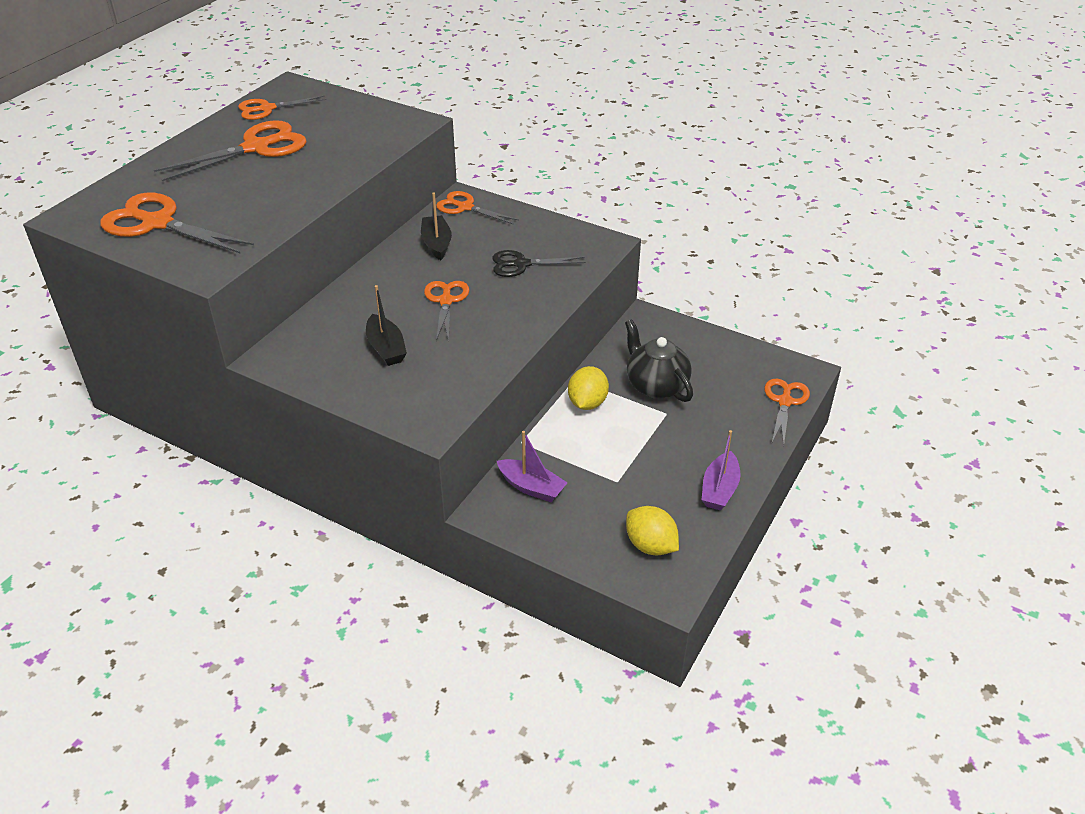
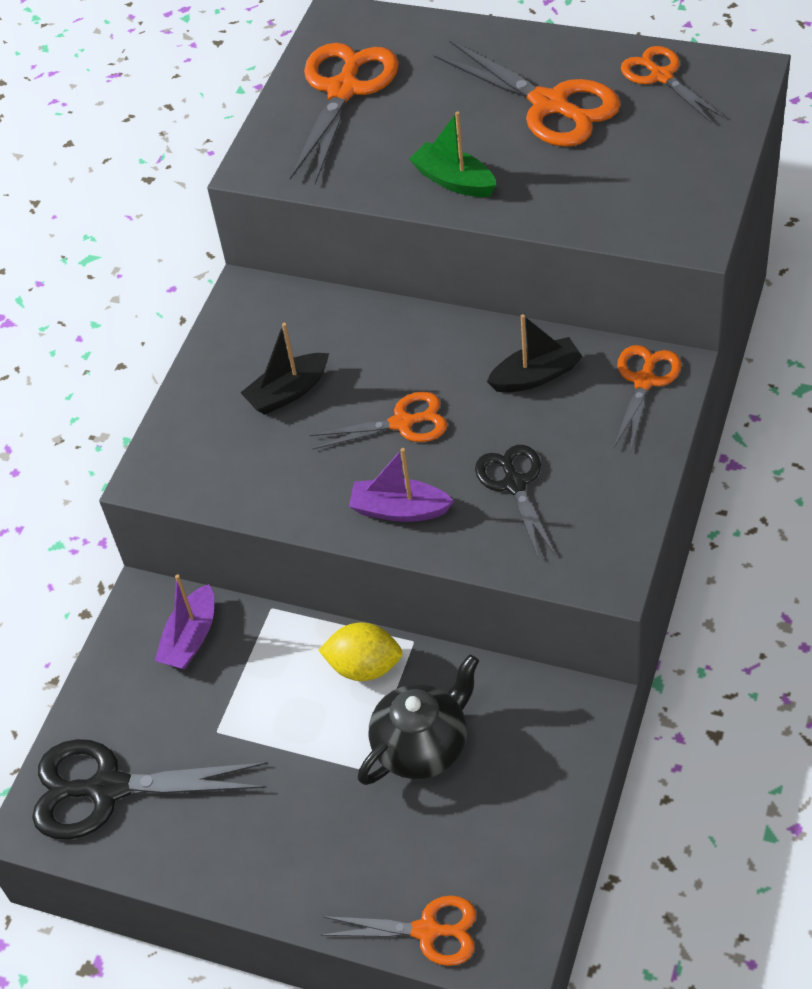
camera: 85 degrees right, 10 degrees up
yellow lemon [626,506,679,555] -> black scissors [32,739,267,840]
purple boat [702,430,741,510] -> purple boat moved to [349,448,454,522]
none -> green boat [409,111,496,197]

